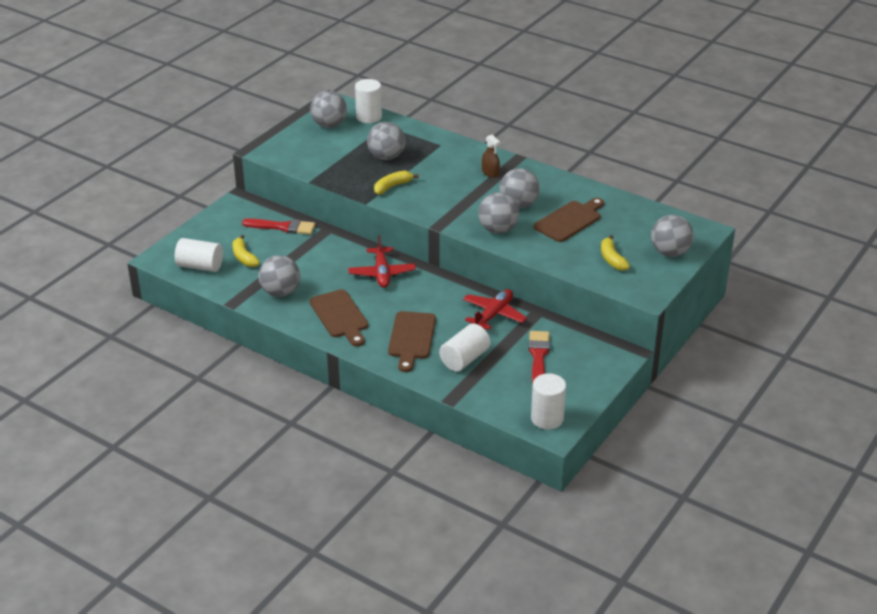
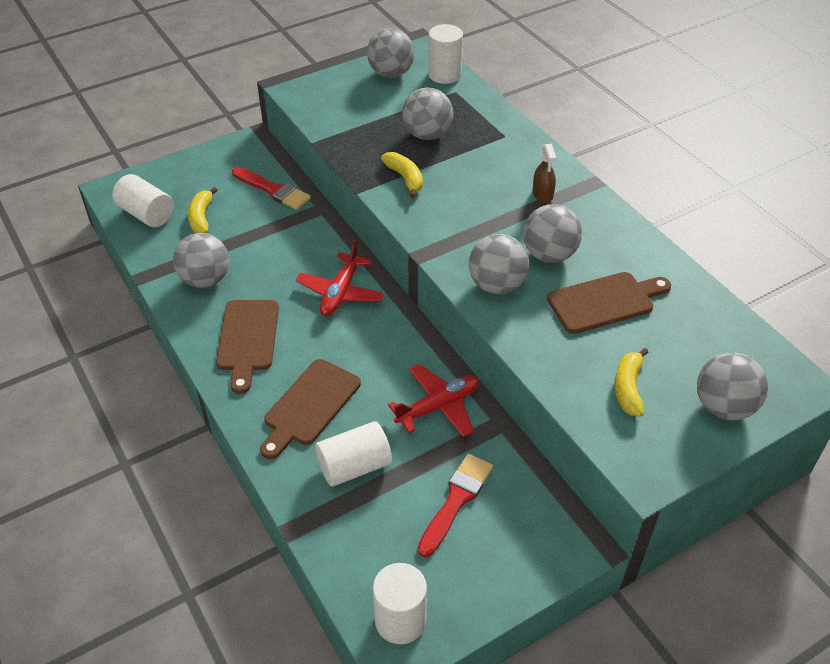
camera: 25 degrees right, 10 degrees up
yellow banana [374,170,419,195] -> yellow banana turned 75 degrees clockwise [381,152,423,198]

